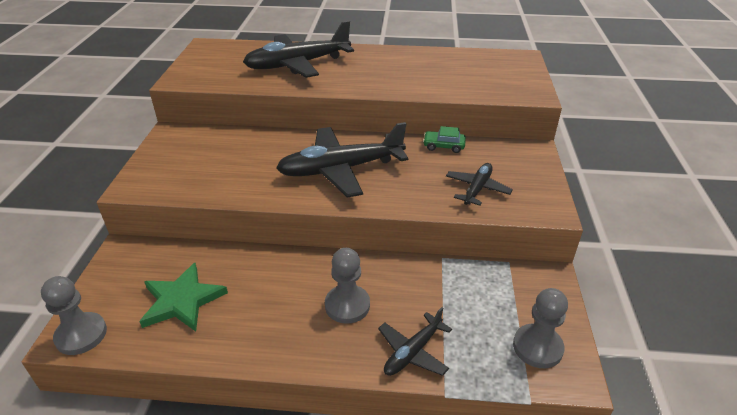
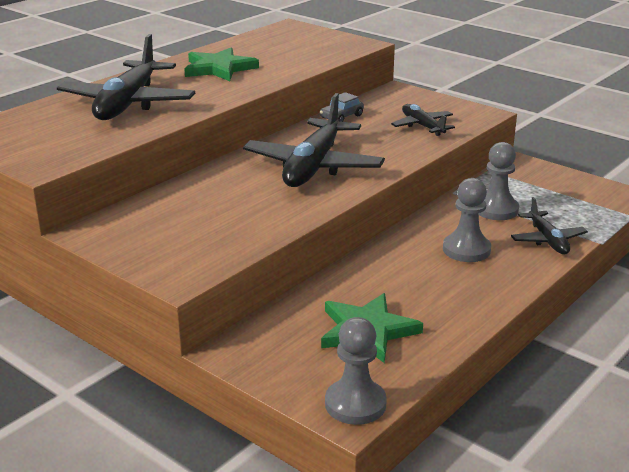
camera: 55 degrees left, 10 degrees down
green car [423,126,466,153] -> grey car [320,92,364,122]
grey pawn [513,288,568,368] -> grey pawn moved to [479,142,519,220]
none -> green star [184,47,259,81]

